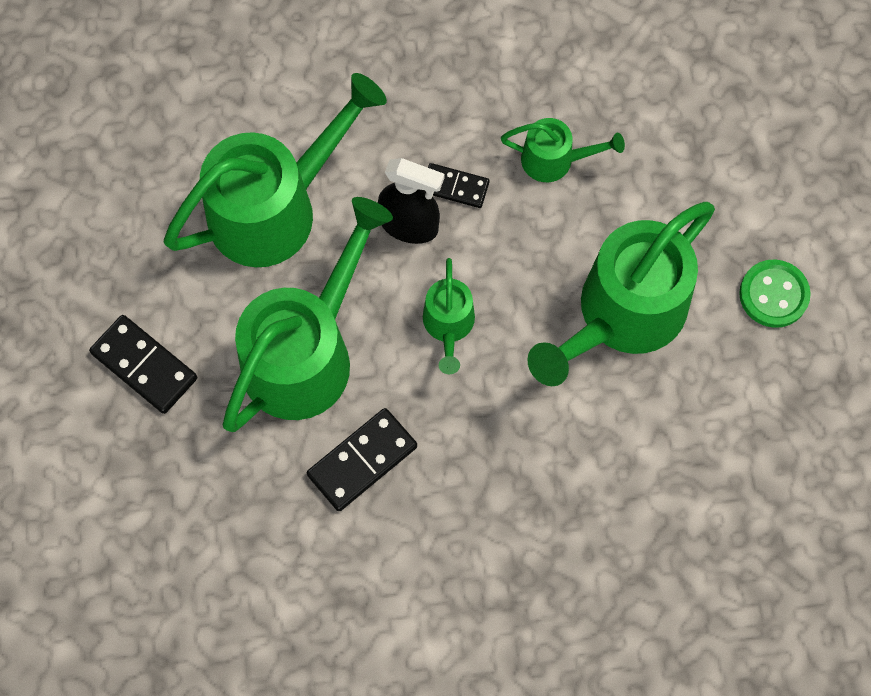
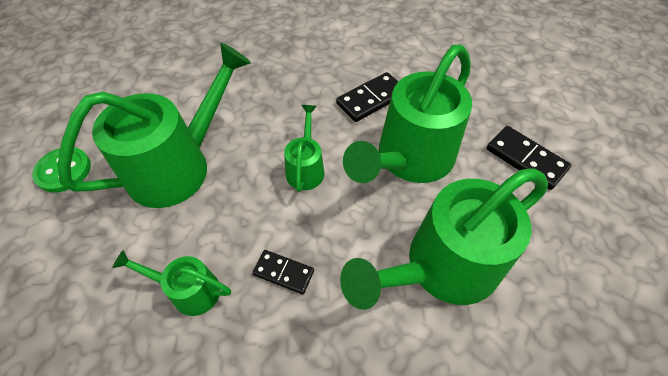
camera: 175 degrees left, 15 degrees down
black spray bottle [378,158,445,244] -> none

